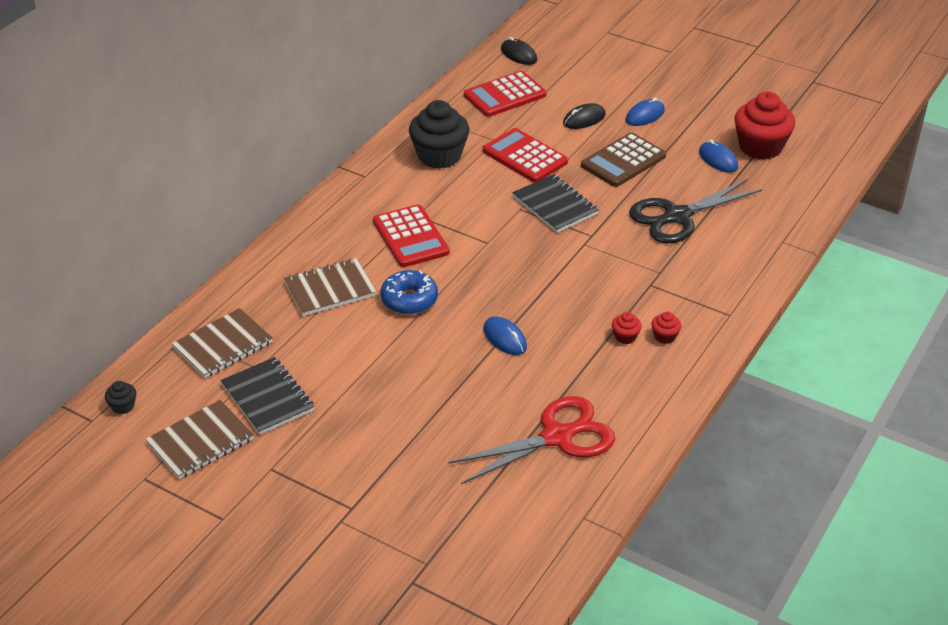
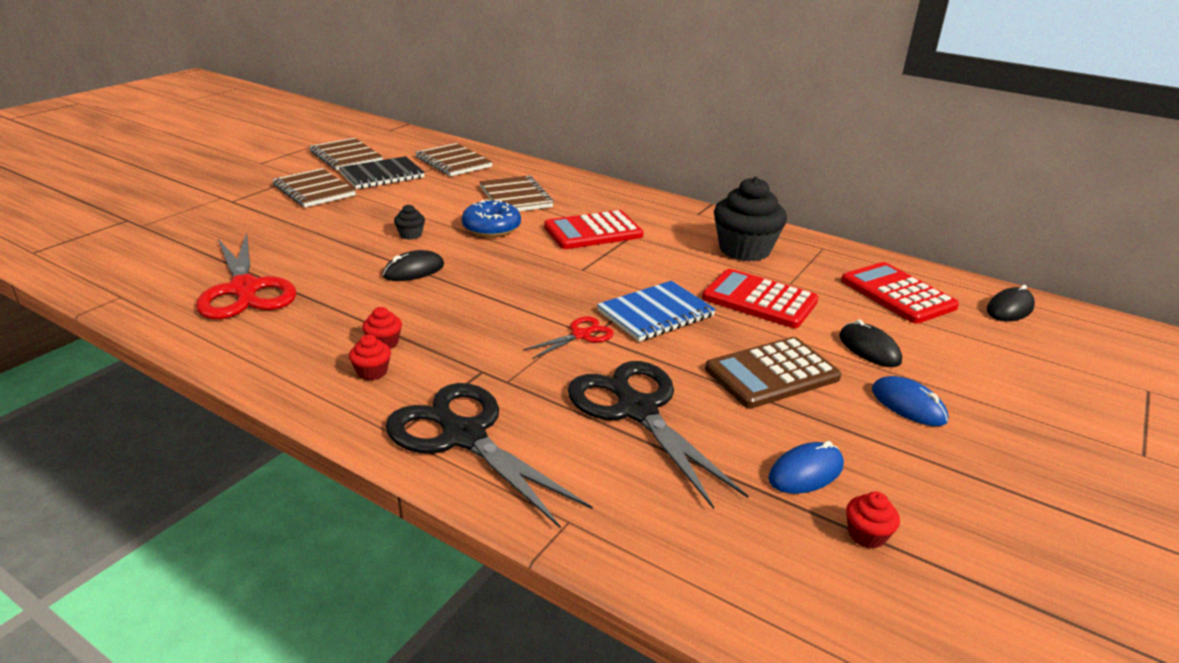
camera: 90 degrees right, 10 degrees down
black cupcake [105,381,136,414] -> black cupcake moved to [394,204,425,240]
red calculator [482,128,568,182] -> red calculator turned 105 degrees counterclockwise [702,269,819,328]
blue mouse [483,317,527,355] -> black mouse [383,250,444,281]
black notebook [512,174,599,233] -> blue notebook [597,281,716,342]
brown calculator [581,132,666,187] -> brown calculator turned 75 degrees counterclockwise [705,337,842,408]
red cupcake [734,92,795,160] -> red cupcake [846,492,900,549], size x0.43
none -> brown notebook [272,168,356,207]
none -> black scissors [386,383,593,529]
none -> red scissors [523,316,614,359]

